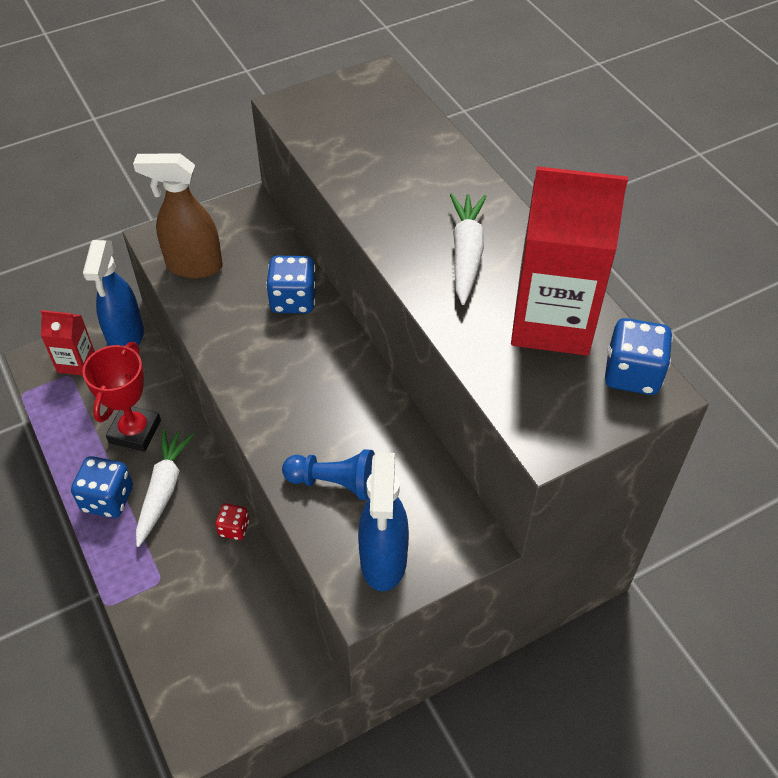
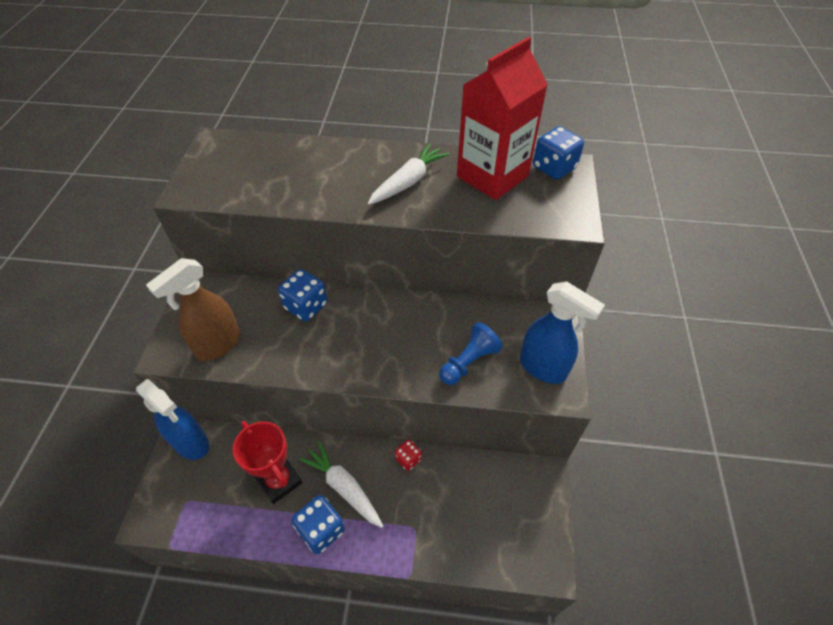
camera: 55 degrees left, 0 degrees up
red carton [40,310,95,376] -> none
white carrot [450,193,487,305] -> white carrot turned 90 degrees clockwise [368,143,450,205]

